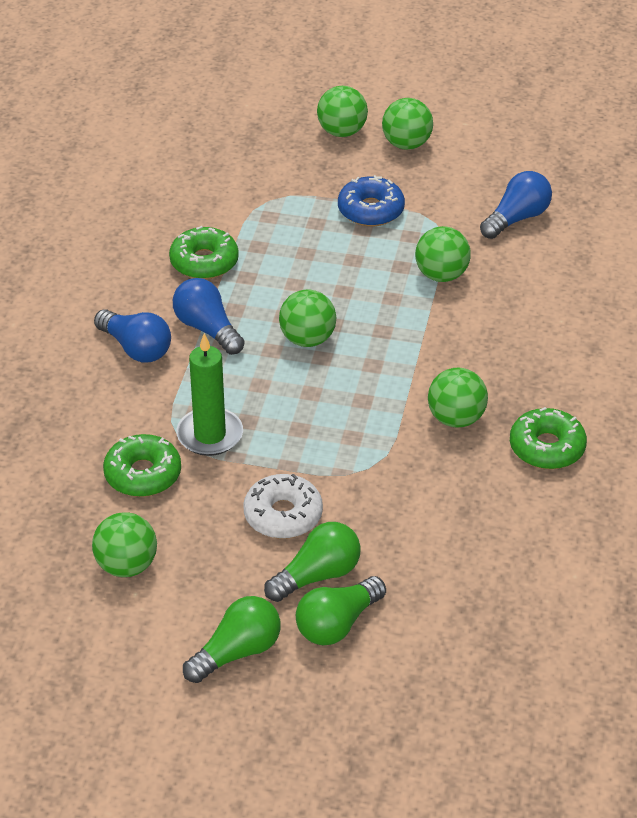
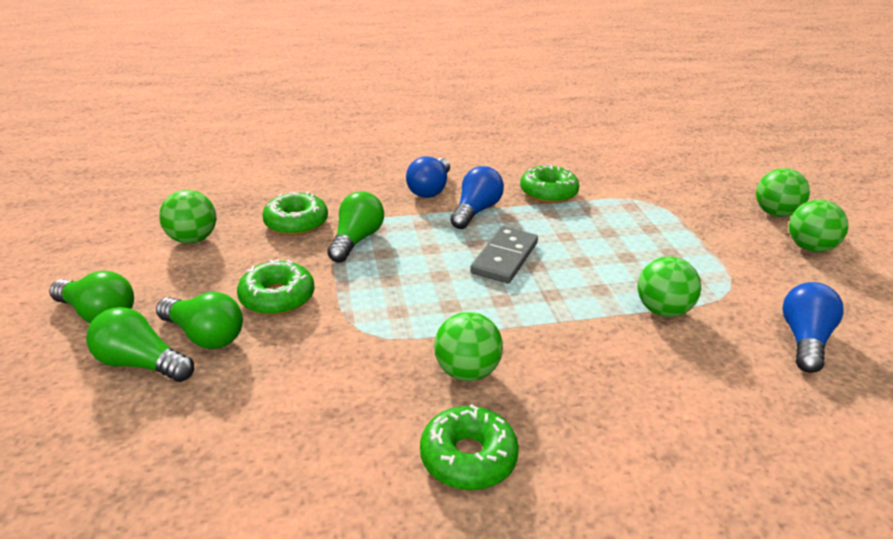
camera: 65 degrees right, 10 degrees down
green candle [176,333,243,456] -> green light bulb [327,191,384,263]
white donut [243,474,323,539] -> green donut [237,259,315,315]
green ball [279,289,336,347] -> grey domino [470,226,538,283]
blue donut [338,175,405,226] -> none
blue light bulb [480,171,552,239] -> blue light bulb turned 90 degrees counterclockwise [782,282,844,373]

